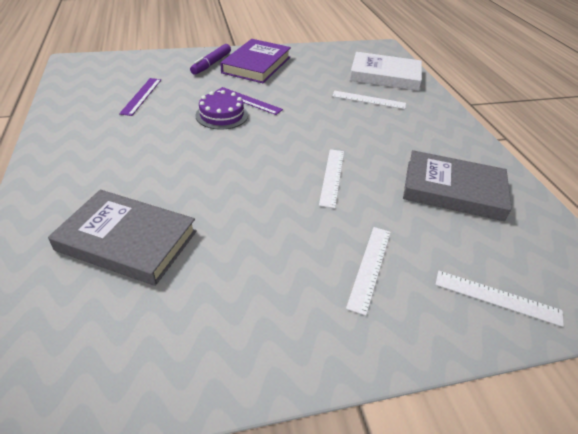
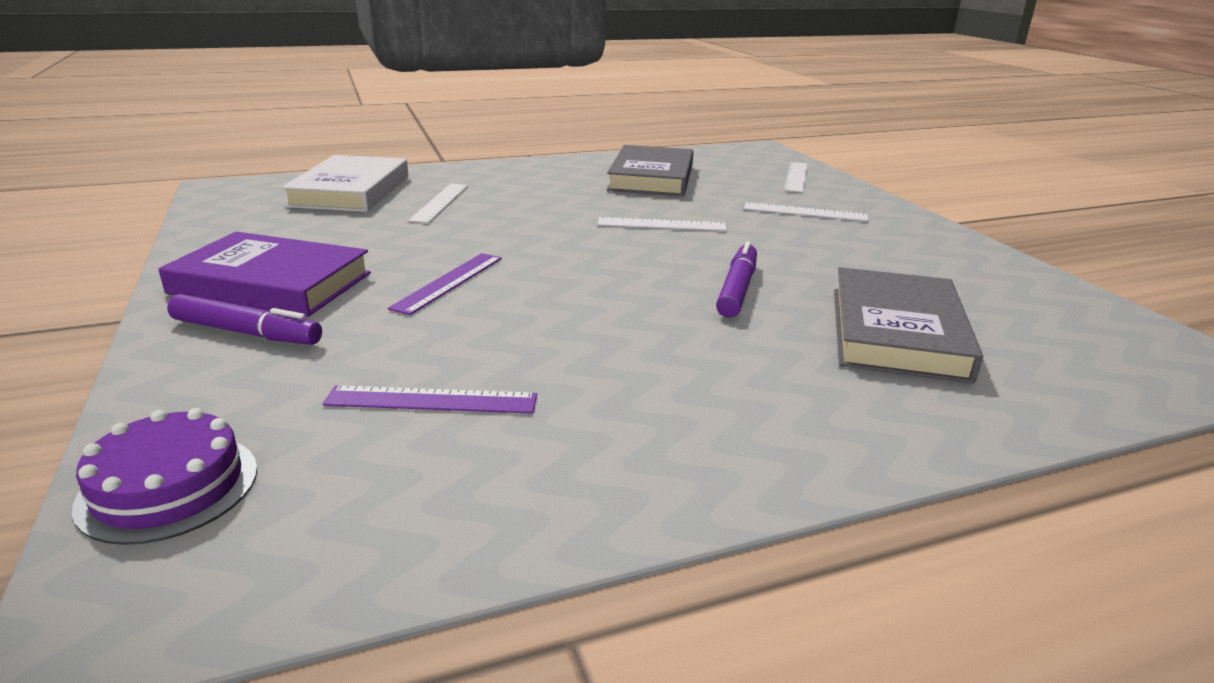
camera: 95 degrees left, 15 degrees down
purple cake [196,90,248,130] -> purple cake moved to [72,408,257,545]
none -> purple marker [716,241,757,318]

